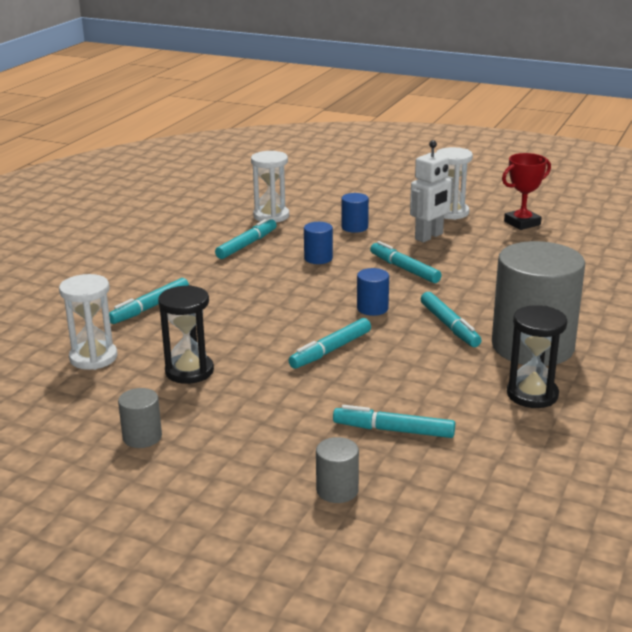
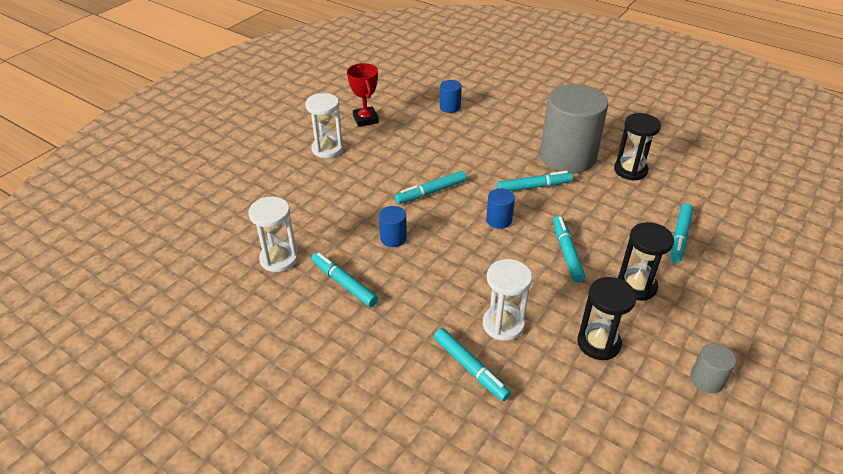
camera: 80 degrees left, 15 degrees up
white hourglass [59,274,117,370] -> white hourglass moved to [483,259,532,341]
turquoise marker [288,318,371,369] -> turquoise marker turned 150 degrees counterclockwise [553,216,585,282]
grey cylinder [316,437,359,503] -> none
blue cylinder [341,193,369,233] -> blue cylinder moved to [440,80,462,113]
white robot [410,140,454,243] -> none
none -> black hourglass [618,222,674,301]

